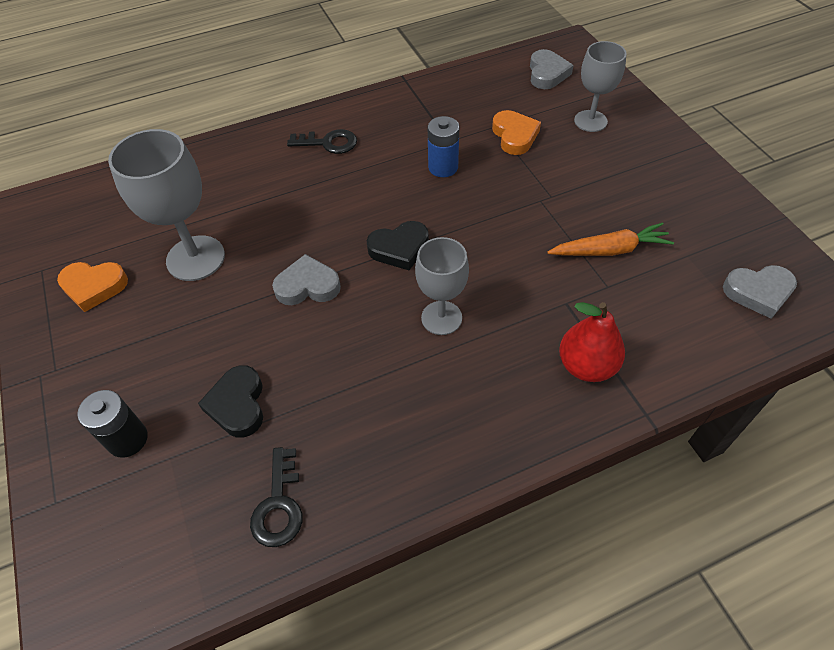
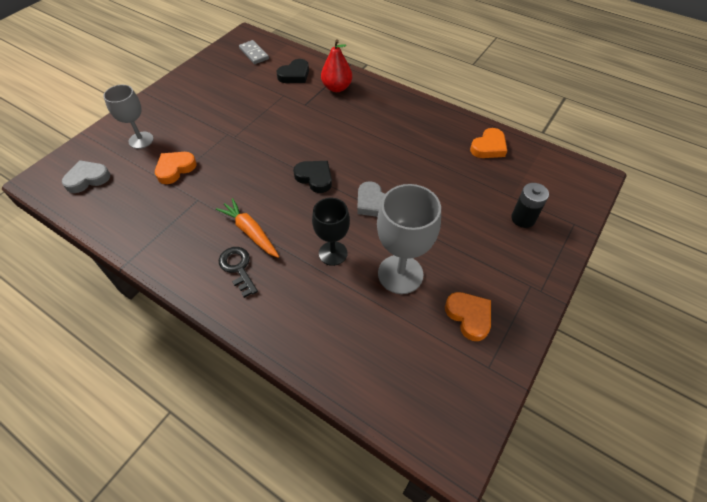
camera: 125 degrees left, 0 degrees up
black heart [198,365,263,438] -> black heart moved to [277,59,309,83]
black key [250,447,302,547] -> orange heart [470,128,507,158]
grey goblet [415,237,469,335] -> none
blue battery [428,116,460,177] -> none
orange carrot [547,222,674,256] -> orange carrot moved to [216,198,279,258]
grey heart [723,265,797,319] -> grey domino [239,40,269,64]
none -> black goblet [312,198,350,266]

